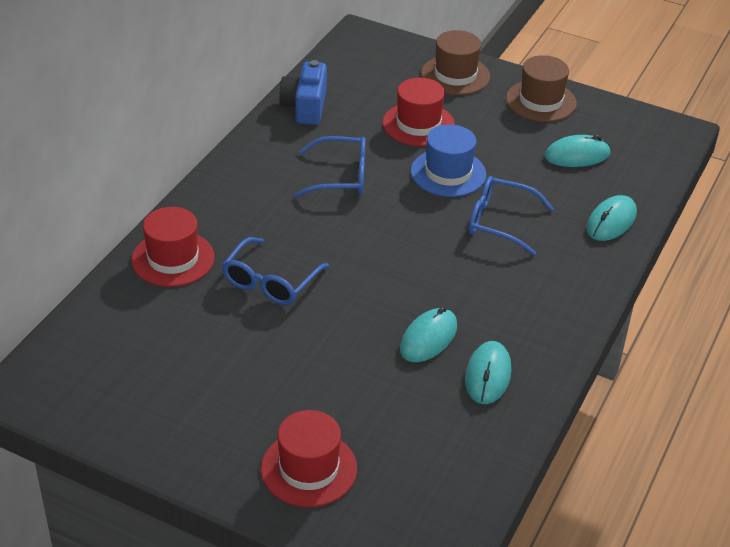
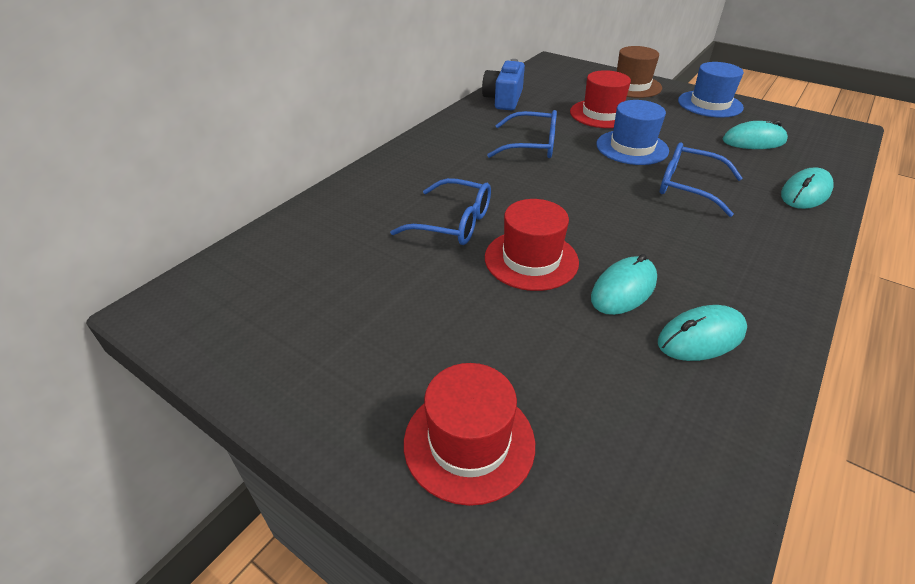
camera: 10 degrees right, 0 degrees up
red hat [131,207,215,287] -> red hat moved to [485,199,579,291]
blue glasses [222,237,329,305] -> blue glasses turned 105 degrees counterclockwise [390,178,491,245]
turquoise mouse [465,341,511,404] -> turquoise mouse turned 45 degrees clockwise [658,305,747,361]
brown hat [506,55,577,122] -> blue hat [678,62,744,118]

